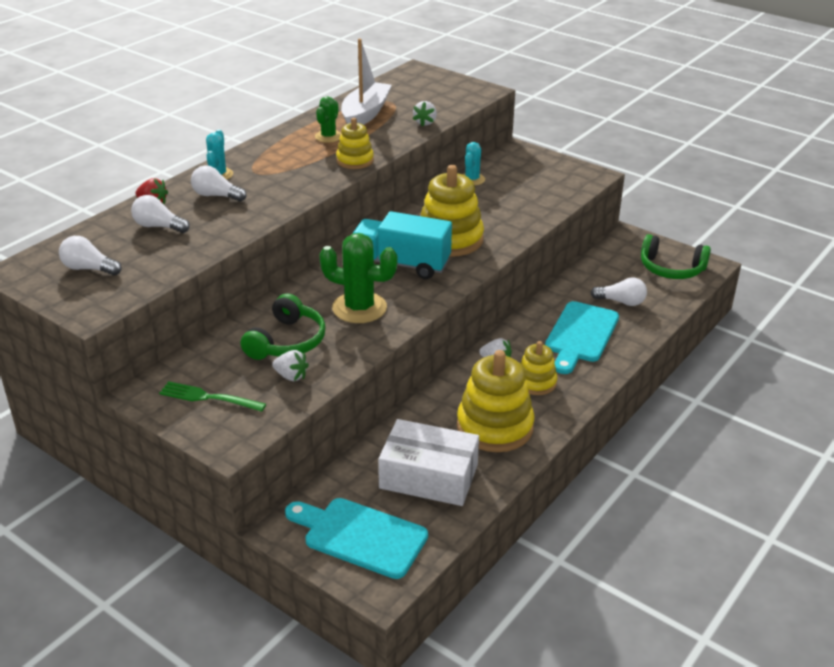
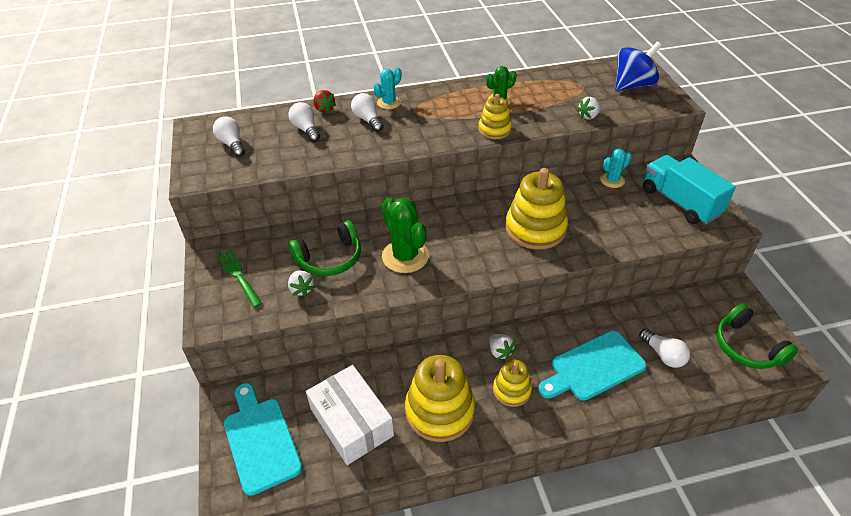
camera: 40 degrees right, 10 degrees up
white boat [341,38,392,125] -> none
turquoise truck [353,211,452,279] -> turquoise truck moved to [643,155,736,224]
none -> blue spinning top [615,41,662,91]

